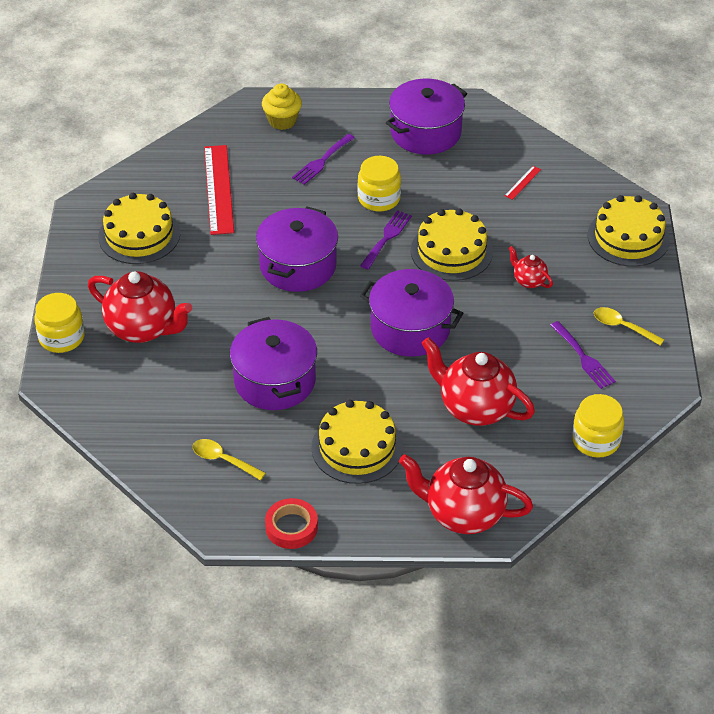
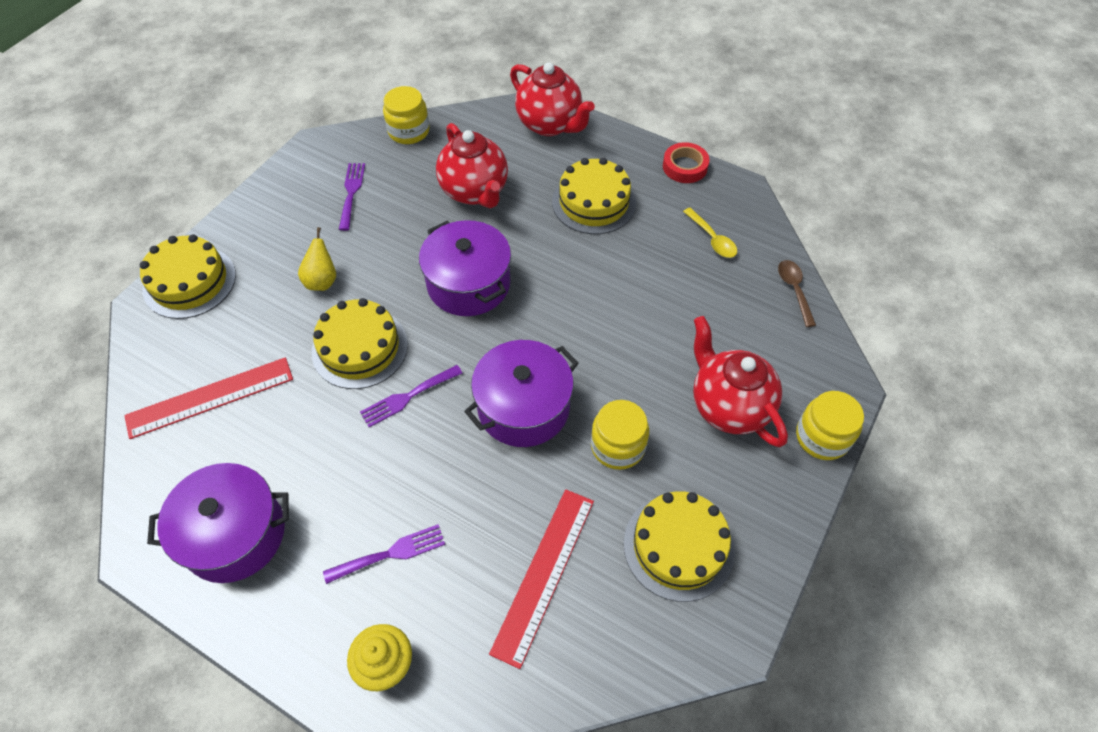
camera: 150 degrees left, 10 degrees up
purple pot [230,317,317,410] -> none
yellow jar [358,156,401,212] -> yellow jar moved to [591,400,649,470]
red ruler [504,166,541,200] -> red ruler [124,358,293,439], size x2.37
red teapot [509,246,553,288] -> yellow pear [298,227,336,291]
yellow spoon [594,307,665,346] -> none
none -> brown spoon [778,260,816,327]

